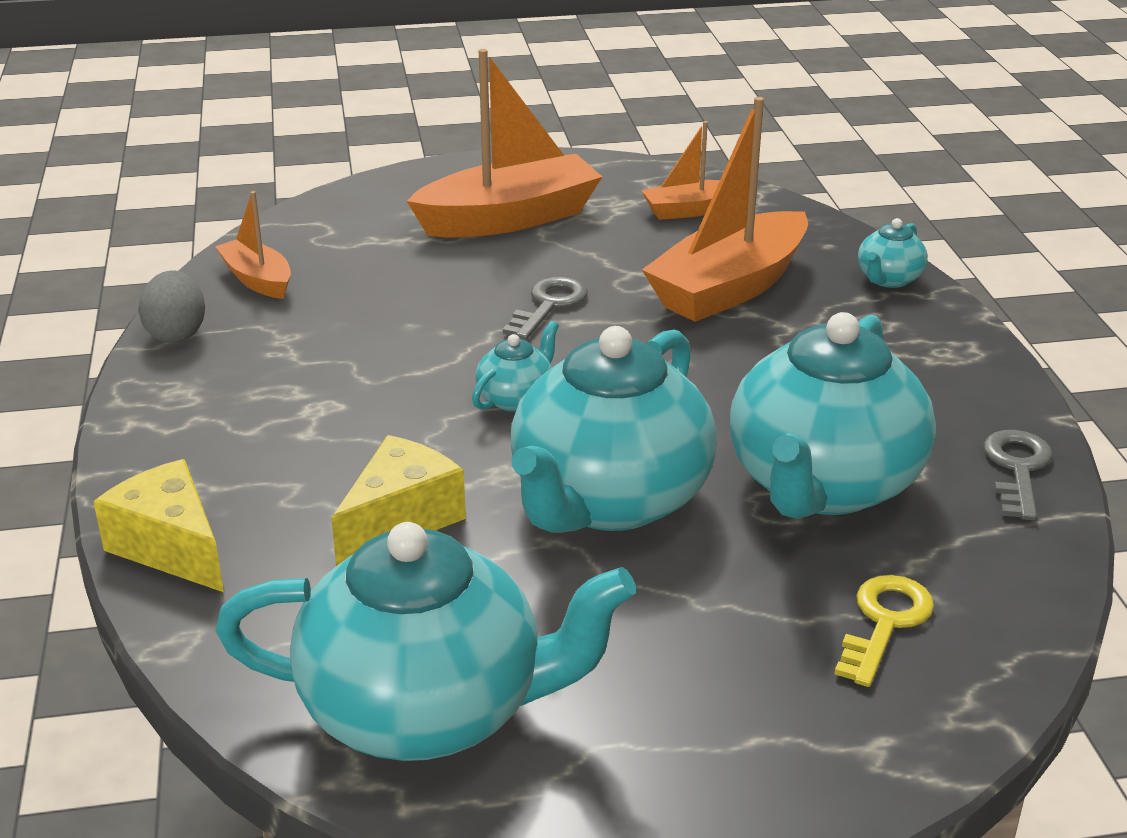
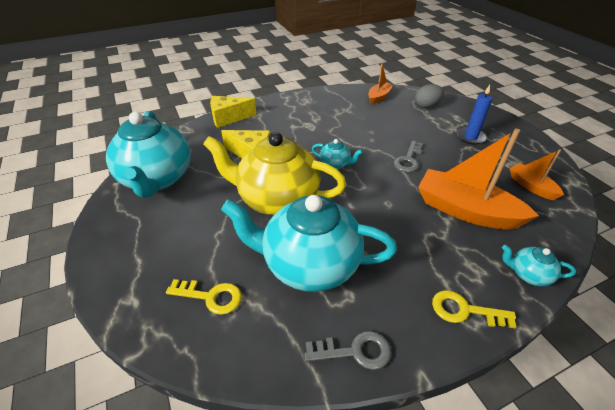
camera: 75 degrees right, 10 degrees up
yellow cheese [93,459,224,592] -> yellow cheese turned 135 degrees counterclockwise [210,96,256,128]
grey egg [138,270,205,343] -> grey egg moved to [415,84,444,108]
orange boat [407,49,602,237] -> blue candle [457,85,492,145]
grey key [503,276,588,340] -> grey key turned 105 degrees clockwise [394,141,423,172]
turquoise teapot [511,326,717,533] -> yellow teapot [203,132,346,215]
none -> yellow key [432,290,516,328]

